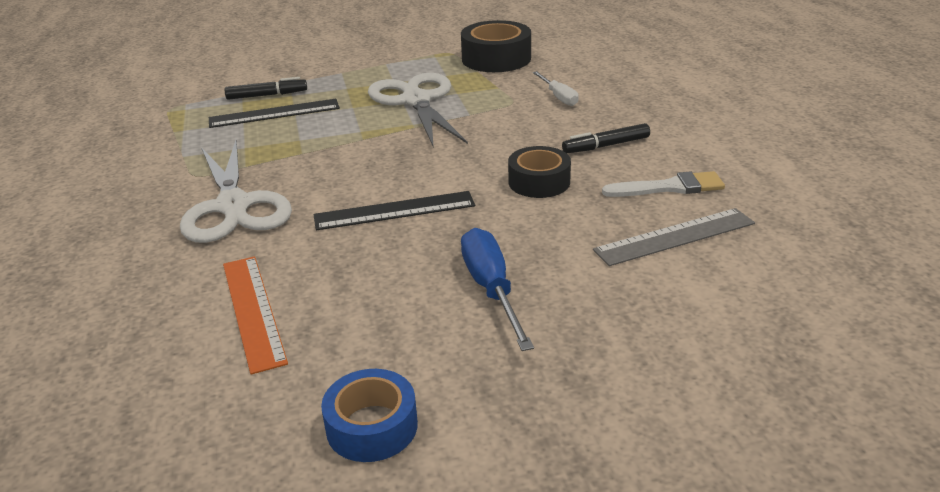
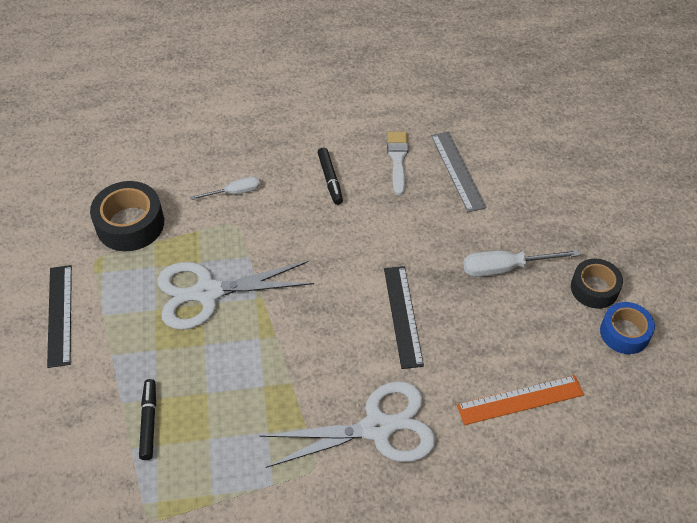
camera: 85 degrees left, 20 degrees up
black ruler [209,99,340,128] -> black ruler moved to [47,265,72,368]
blue screwdriver [461,228,534,351] -> white screwdriver [463,250,580,277]
black tape [508,146,571,198] -> black tape moved to [571,259,623,309]

